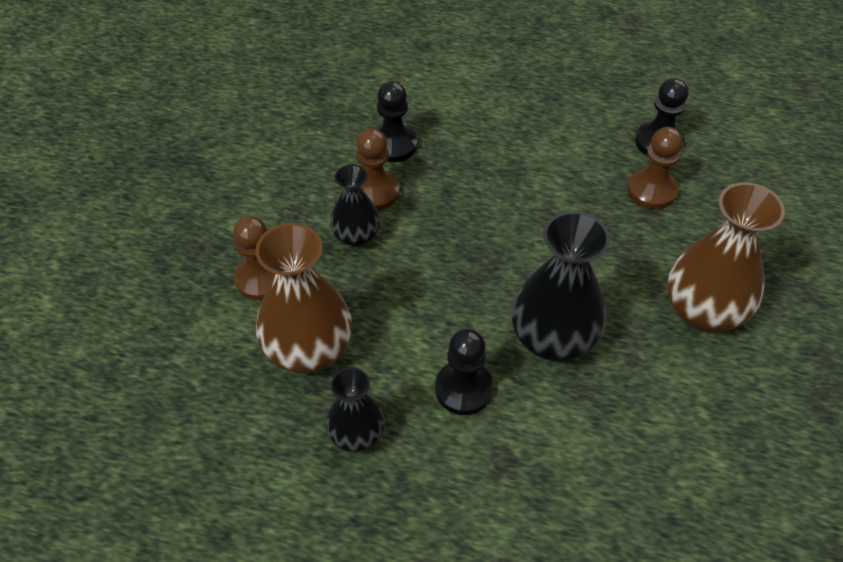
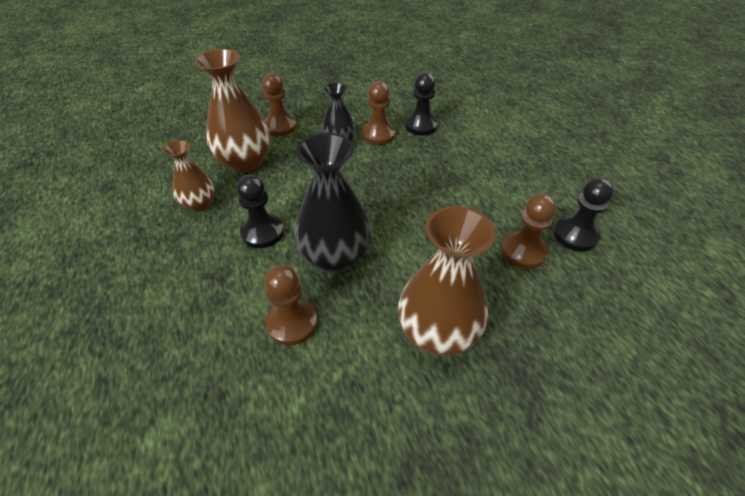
camera: 55 degrees right, 5 degrees down
black vase [326,367,385,452] -> brown vase [163,140,215,212]
none -> brown pawn [264,265,317,345]

